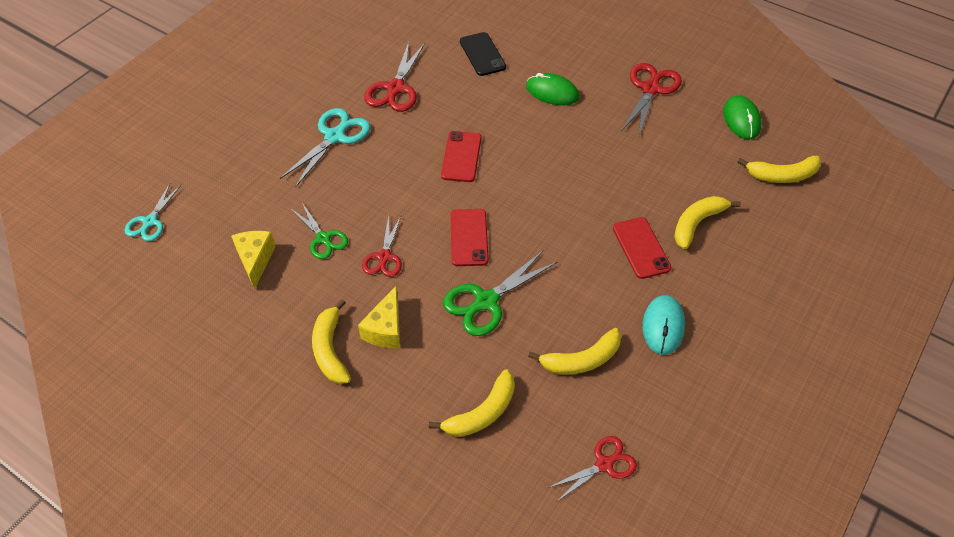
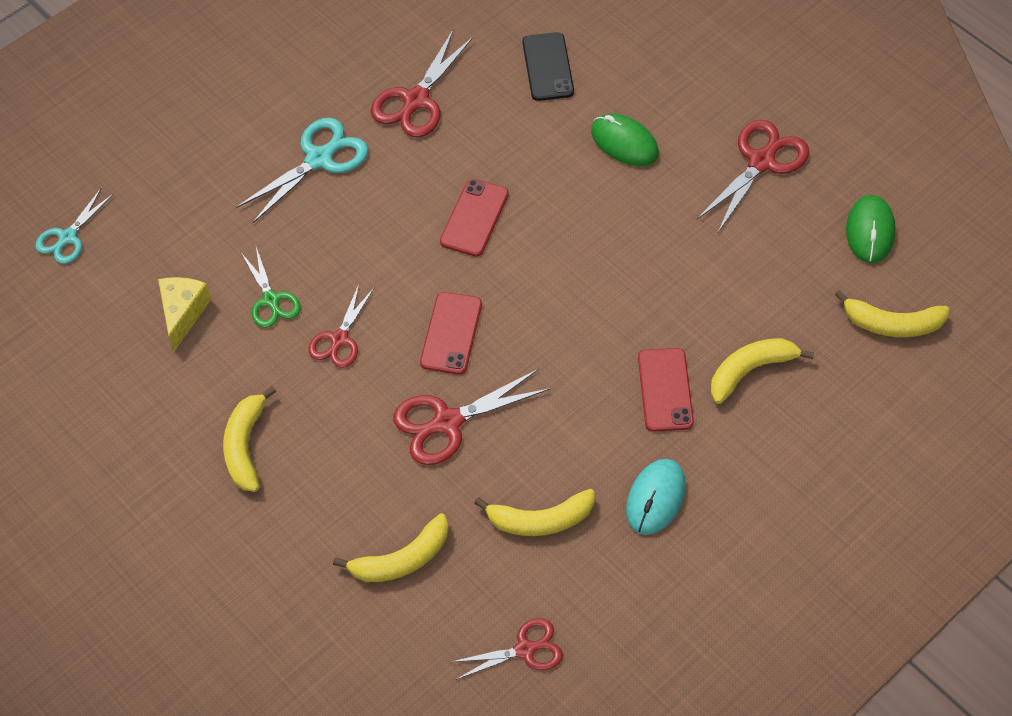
camera: 15 degrees right, 5 degrees up
yellow cheese [358,286,400,348] -> none
green scissors [443,251,557,336] -> red scissors [393,369,551,465]

